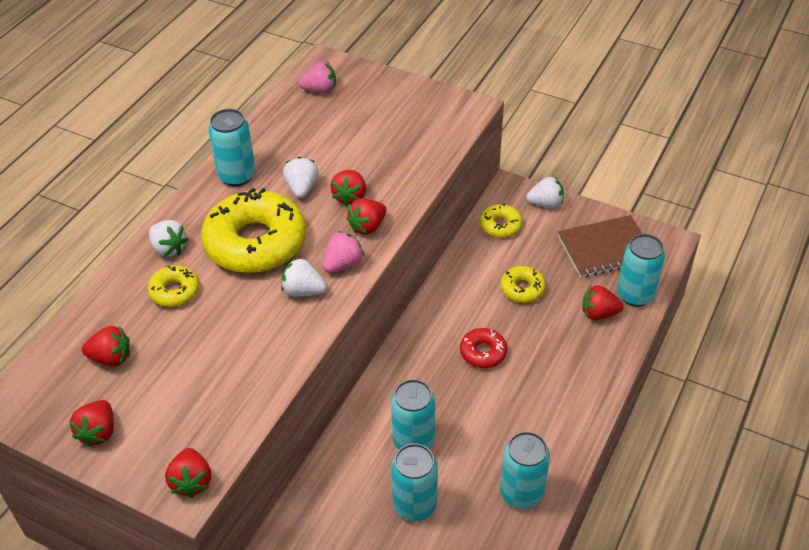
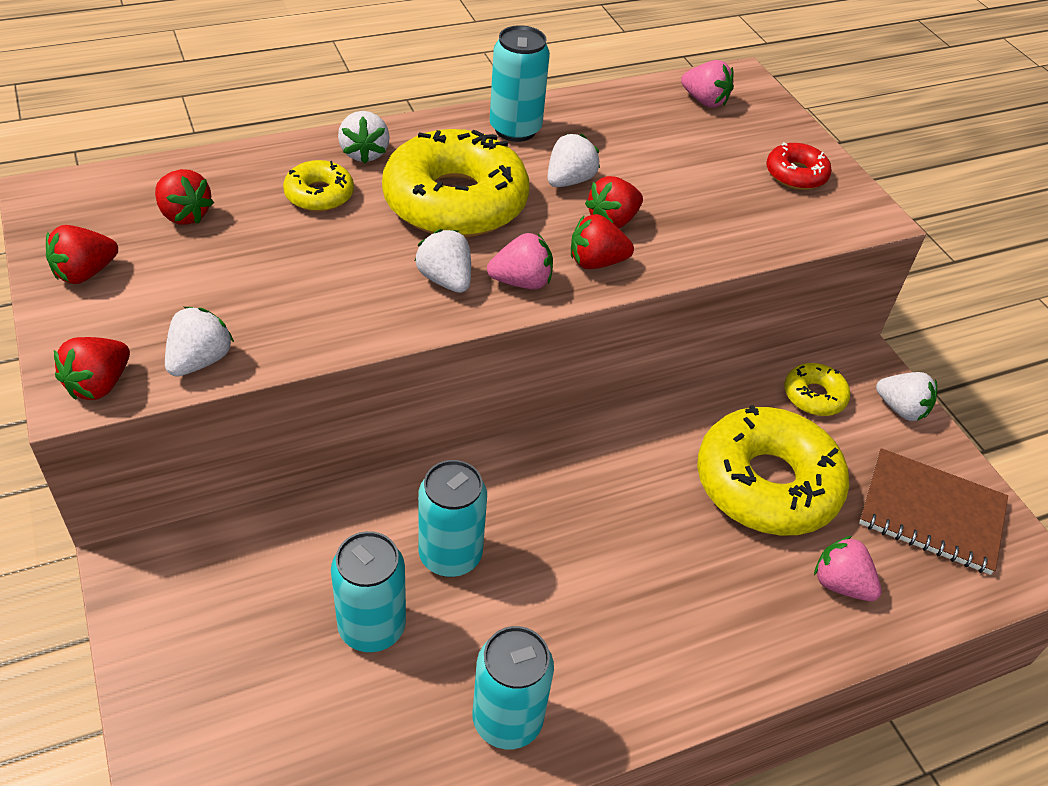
camera: 35 degrees right, 0 degrees up
red donut [460,328,507,368] -> red donut moved to [766,142,832,190]
yellow donut [500,266,546,303] -> yellow donut [697,405,849,536], size x2.11
red strawberry [582,285,623,320] -> pink strawberry [814,536,881,601]
turquoise can [617,234,665,307] -> none
none -> white strawberry [165,307,234,377]

